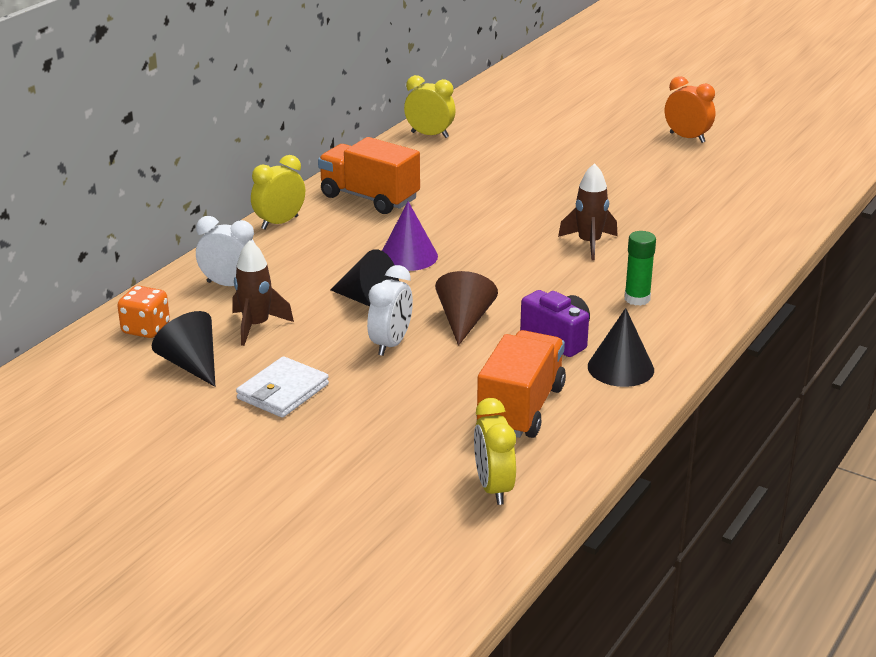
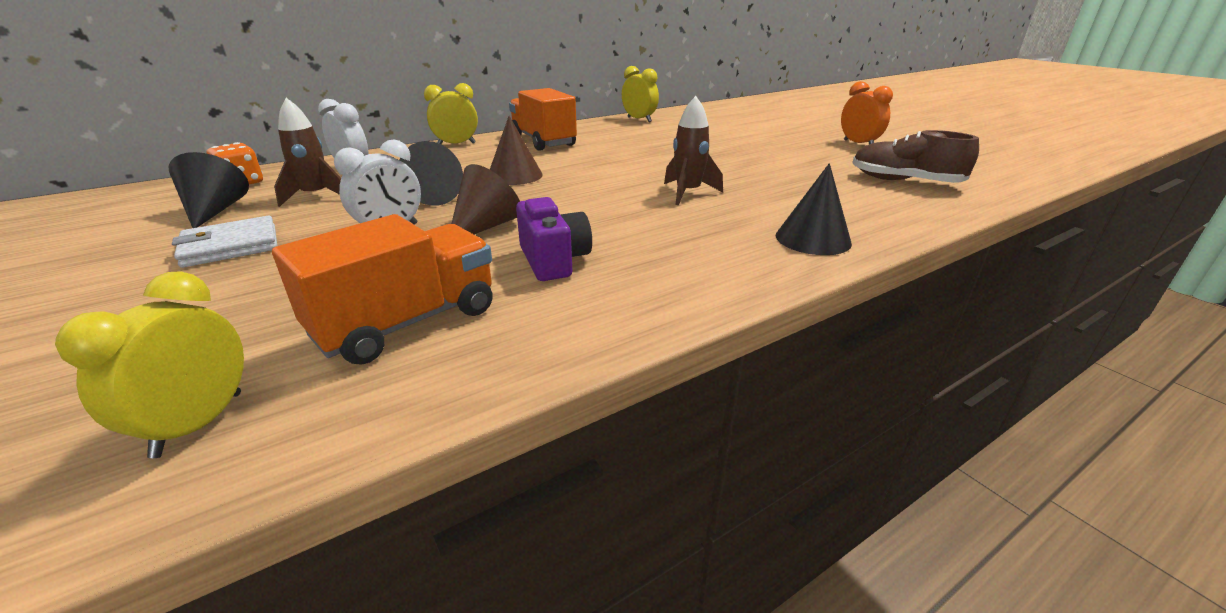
camera: 25 degrees right, 0 degrees up
purple cone [382,201,438,271] -> brown cone [490,116,543,185]
black cone [588,308,654,387] -> black cone moved to [776,163,852,255]
green glue stick [624,231,656,306] -> none
none -> brown shoe [852,130,979,183]

